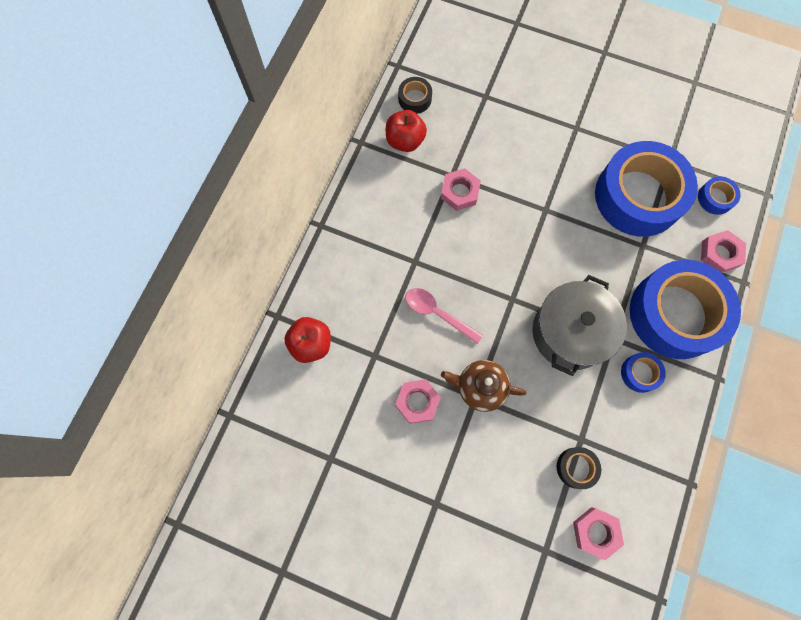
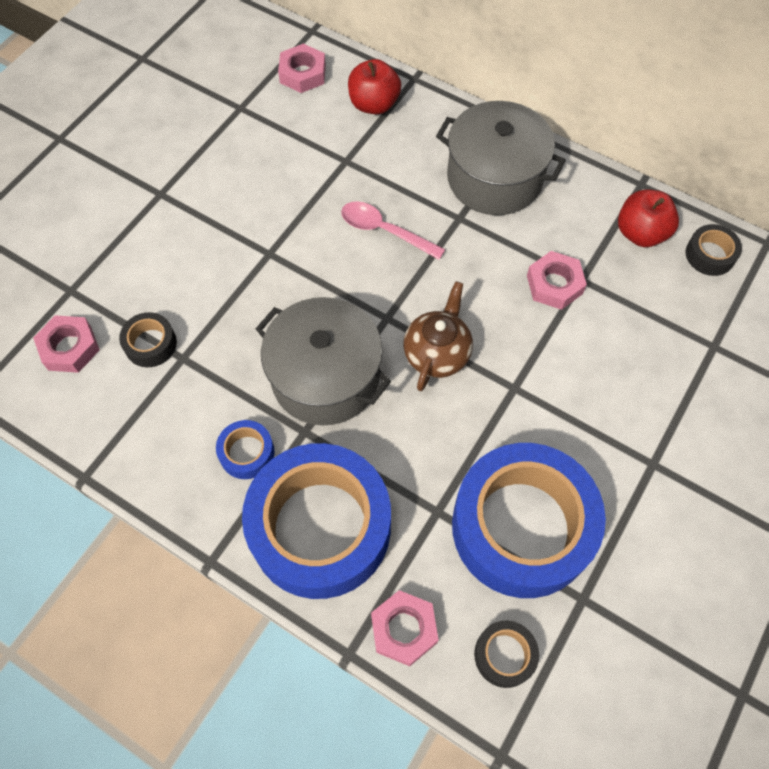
camera: 100 degrees right, 10 degrees down
pink nut [395,379,441,424] -> pink nut moved to [278,44,326,93]
pink spoon [406,288,483,344] -> pink spoon turned 105 degrees counterclockwise [341,201,445,260]
brown teapot [441,360,526,412] -> brown teapot moved to [404,281,473,391]
blue tape [698,176,741,215] -> black tape [474,621,539,688]
none -> grey pot [436,101,566,215]

